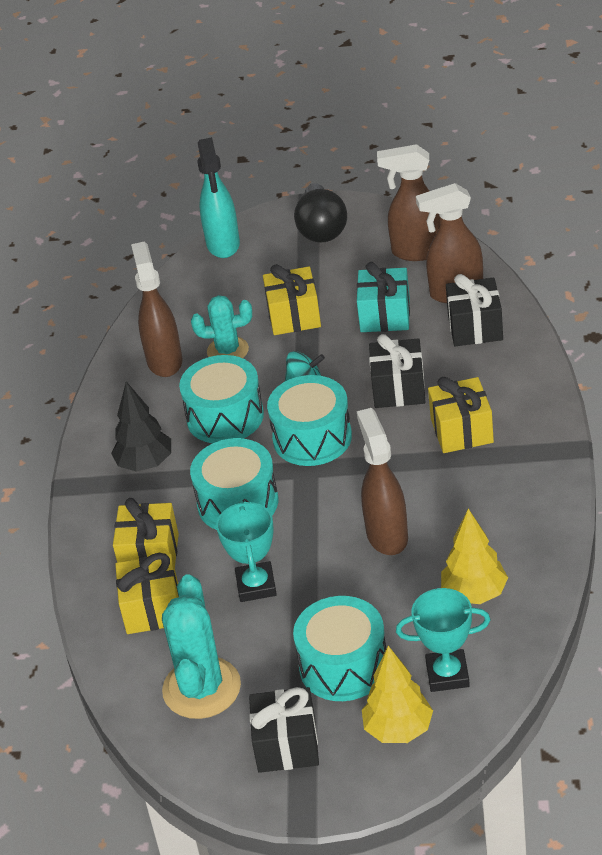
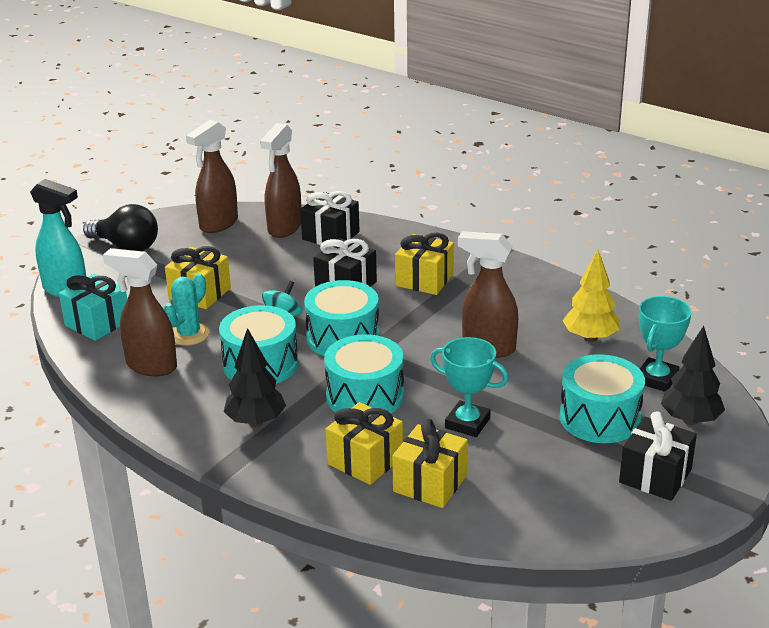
camera: 60 degrees left, 10 degrees down
turquoise cactus [162,574,241,719] -> none
turquoise gift [357,262,410,332] -> turquoise gift moved to [59,274,127,341]
yellow tree [362,646,433,743] -> black tree [661,326,725,425]

